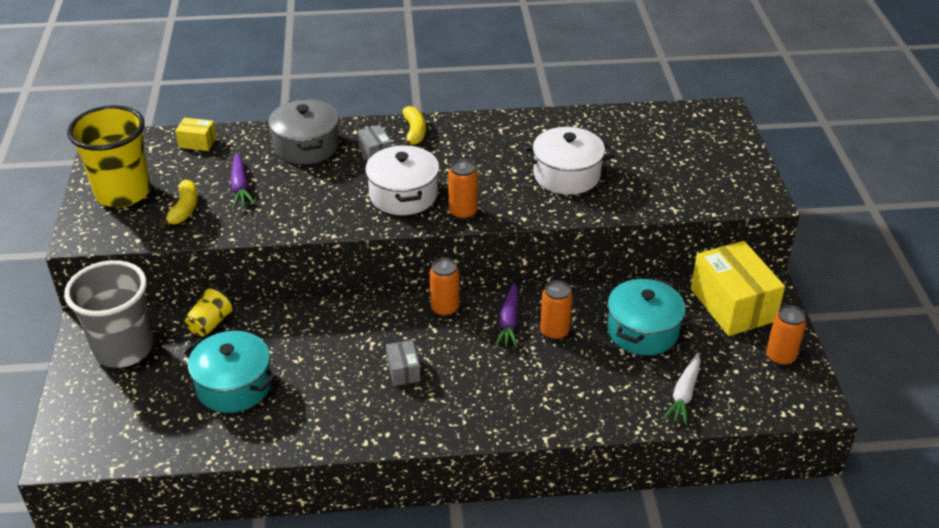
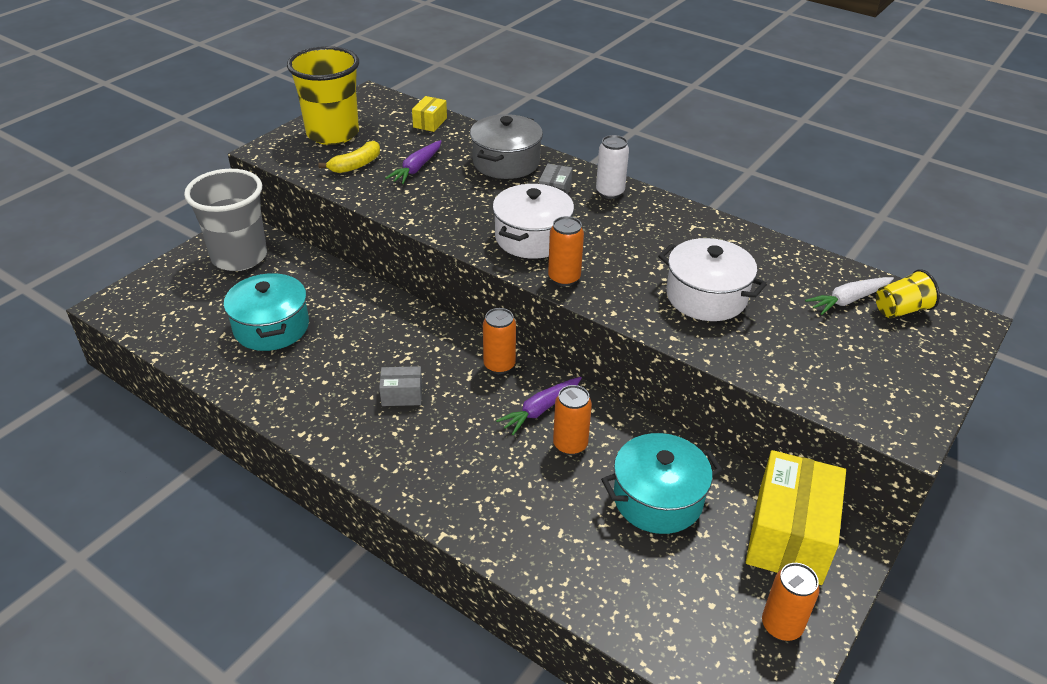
camera: 40 degrees right, 0 degrees up
yellow box [175,118,217,151] -> yellow box turned 60 degrees clockwise [412,96,447,132]
yellow cup [184,286,235,337] -> yellow cup moved to [876,269,940,318]
grey box [386,340,420,386] -> grey box turned 60 degrees clockwise [379,366,422,406]
yellow banana [403,106,426,146] -> white can [596,135,629,199]
white carrot [663,353,701,425] -> white carrot moved to [805,277,894,315]

